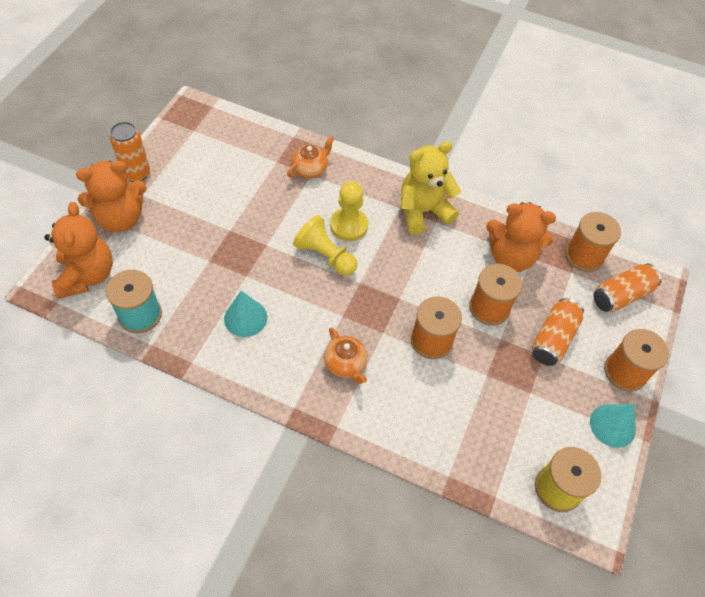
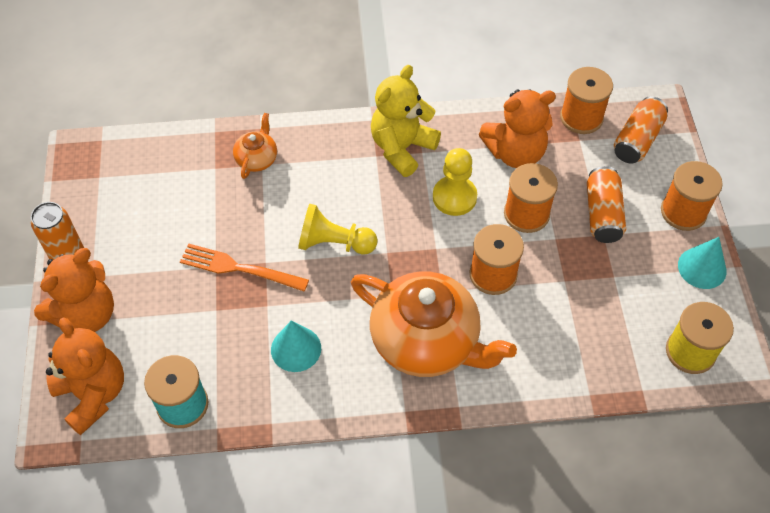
camera: 25 degrees left, 0 degrees up
orange teapot [324,327,368,384] -> orange teapot [351,272,517,377], size x2.20
yellow pawn [330,181,368,241] -> yellow pawn moved to [433,148,477,216]
none -> orange fork [180,244,309,292]

